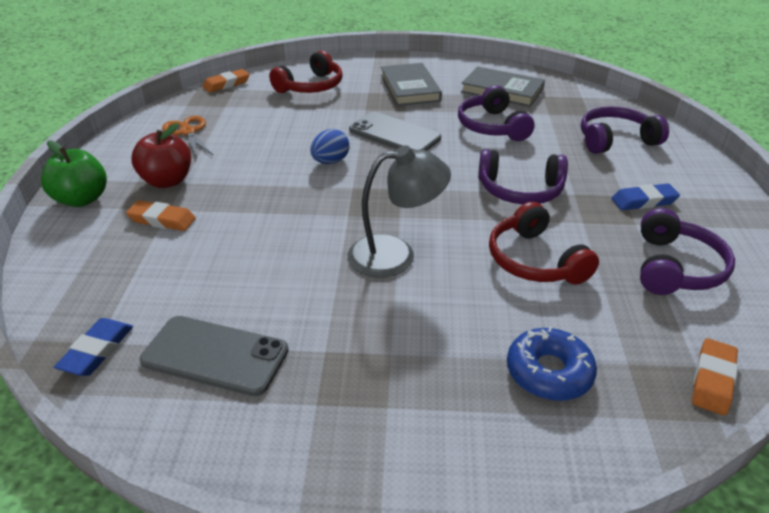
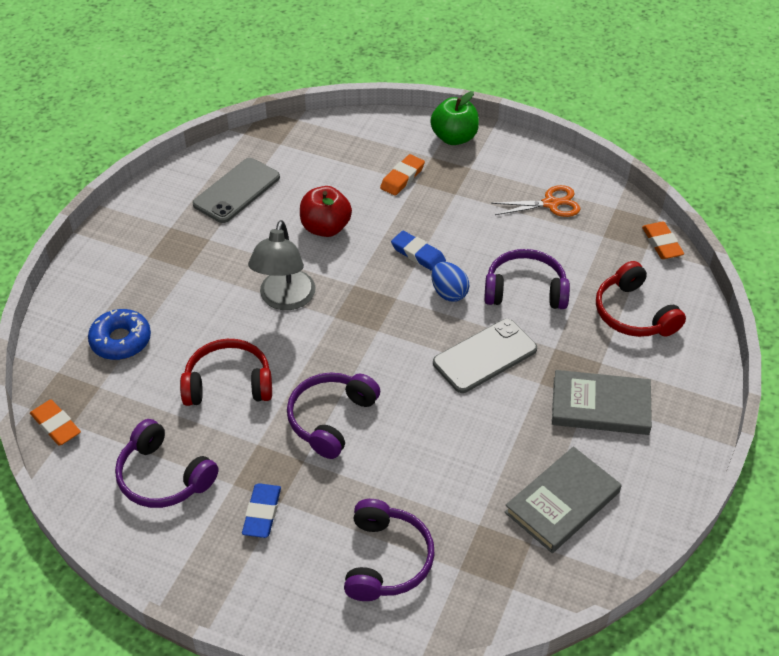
camera: 110 degrees right, 10 degrees up
blue eraser [54,318,133,376] -> blue eraser moved to [391,231,446,271]
red apple [131,123,191,188] -> red apple moved to [300,186,352,237]
purple headphones [458,85,535,141] -> purple headphones moved to [484,249,570,309]

